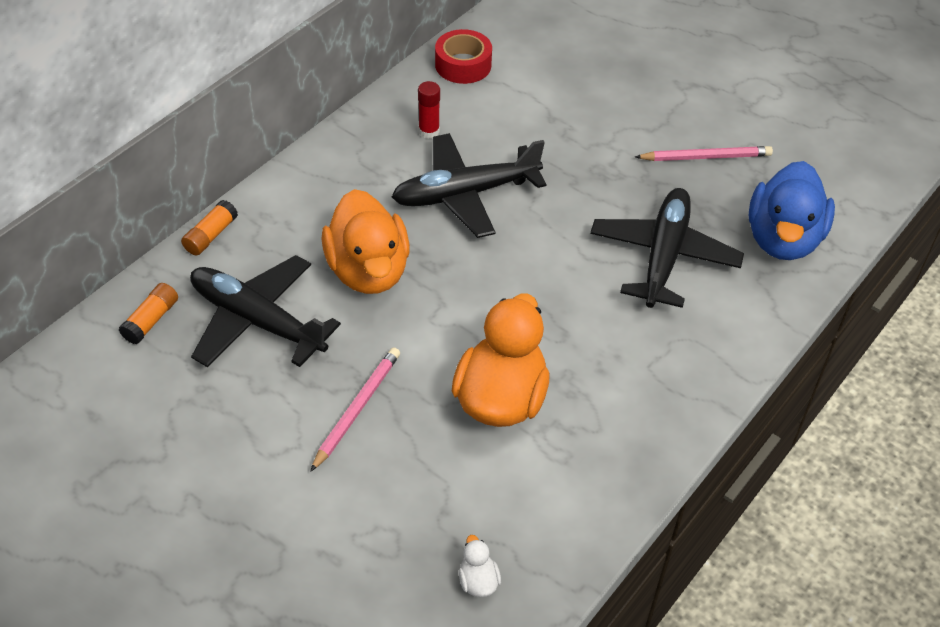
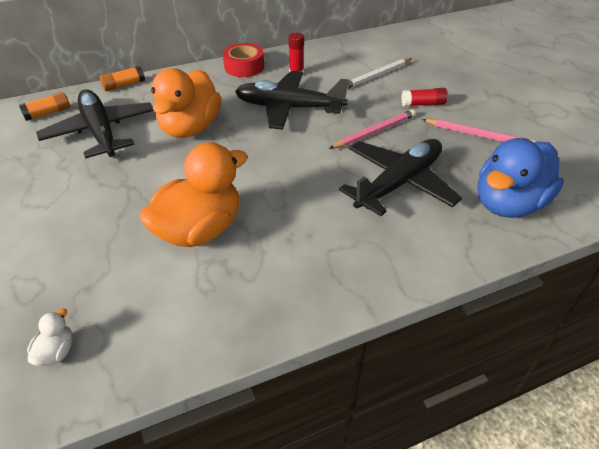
camera: 30 degrees right, 5 degrees down
pink pencil [310,347,400,472] -> pink pencil moved to [329,109,416,149]
red tape [435,29,492,84] -> red tape moved to [223,43,264,77]
none -> white pencil [347,58,412,89]
none -> red glue stick [401,88,448,107]

